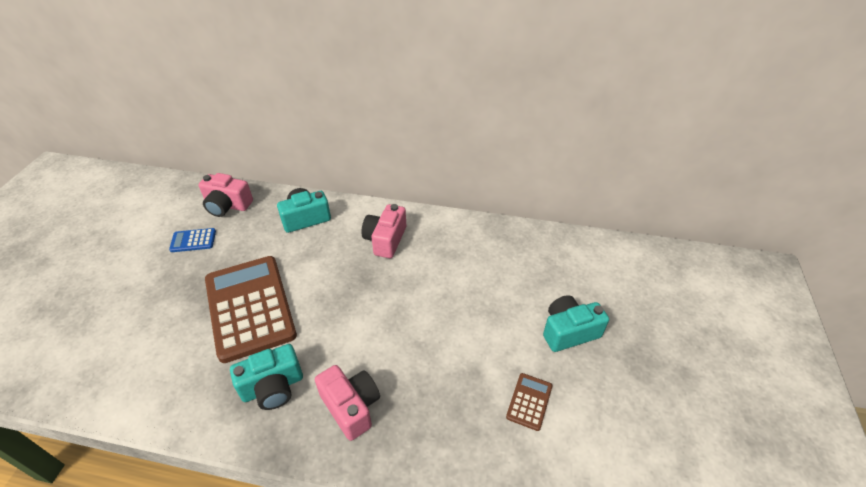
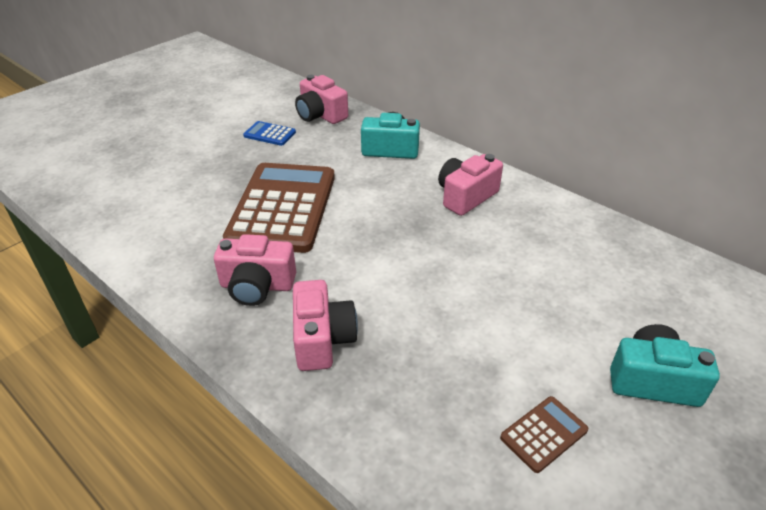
camera: 30 degrees right, 5 degrees down
turquoise camera [230,344,303,410] -> pink camera [214,234,296,306]

